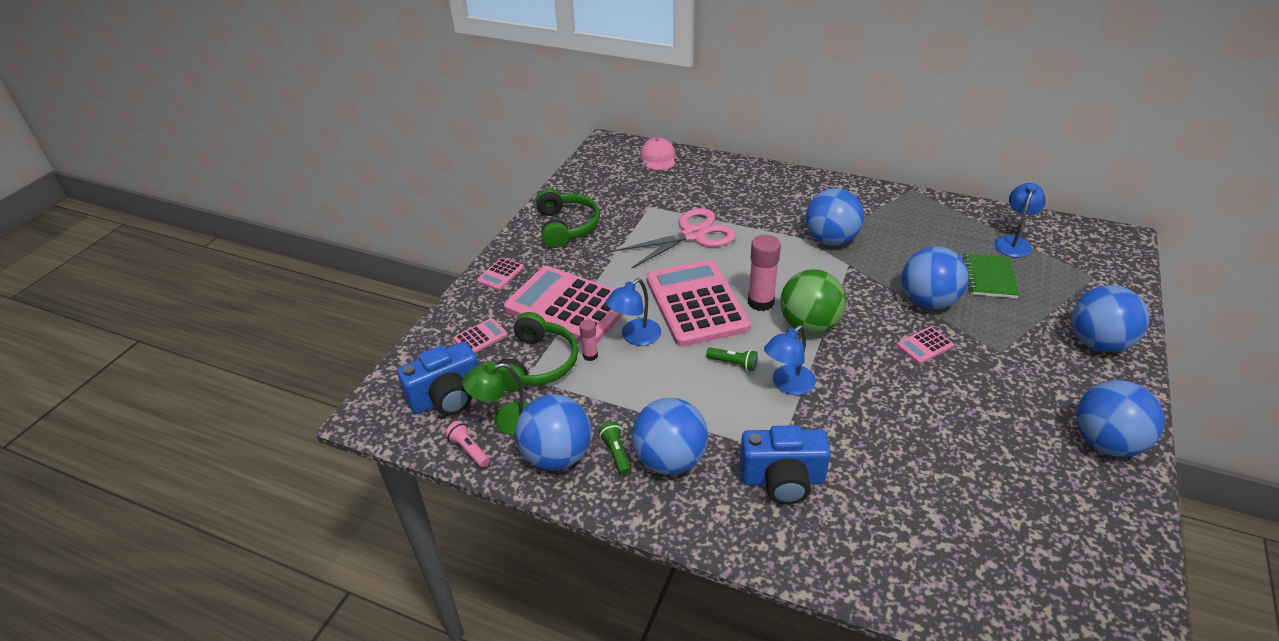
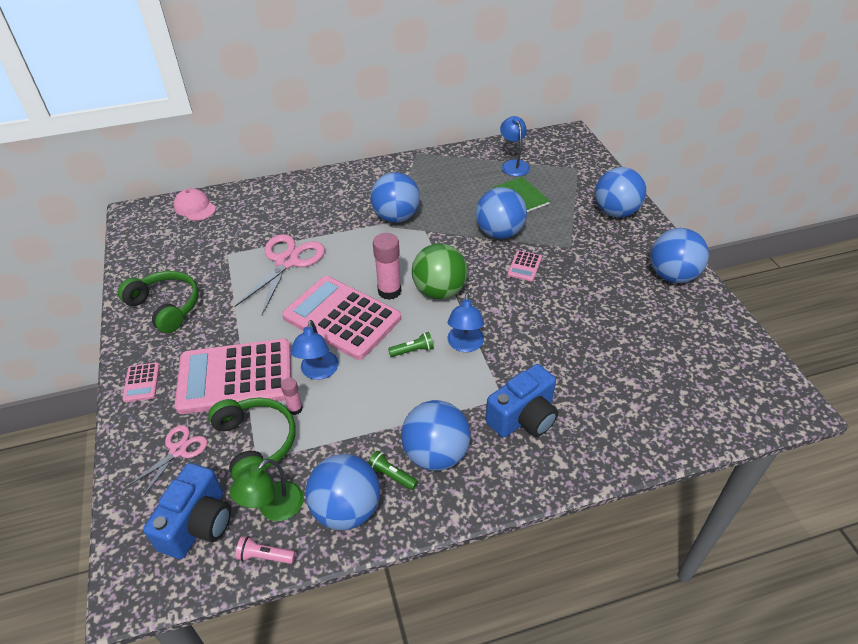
camera: 40 degrees left, 5 degrees up
pink calculator [454,318,508,353] -> pink scissors [128,425,208,497]

